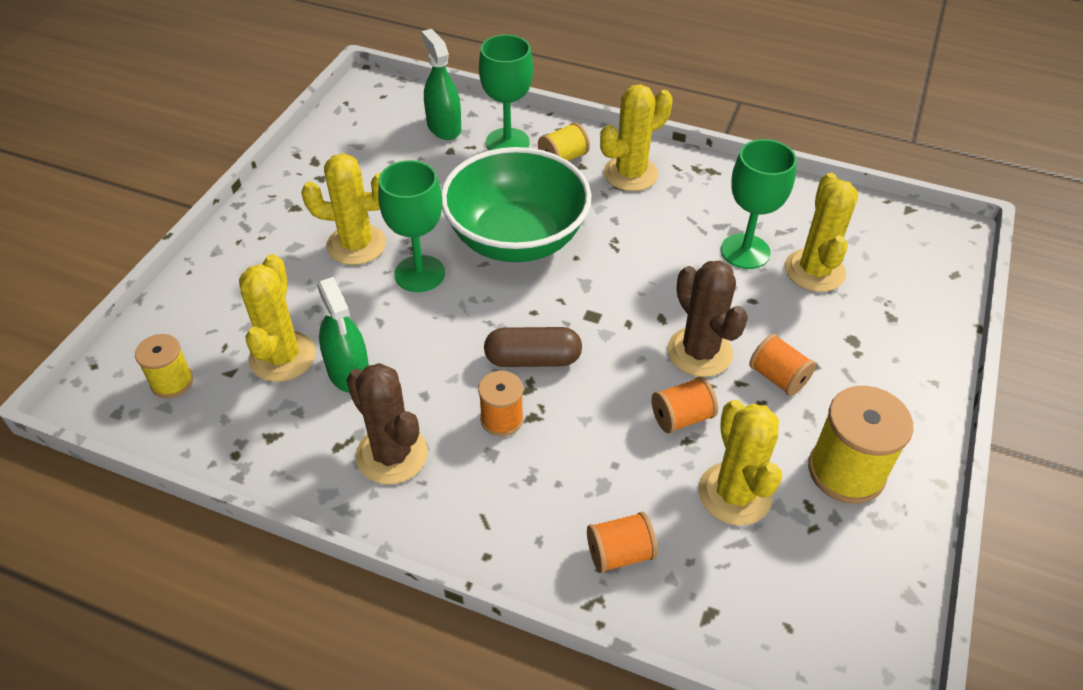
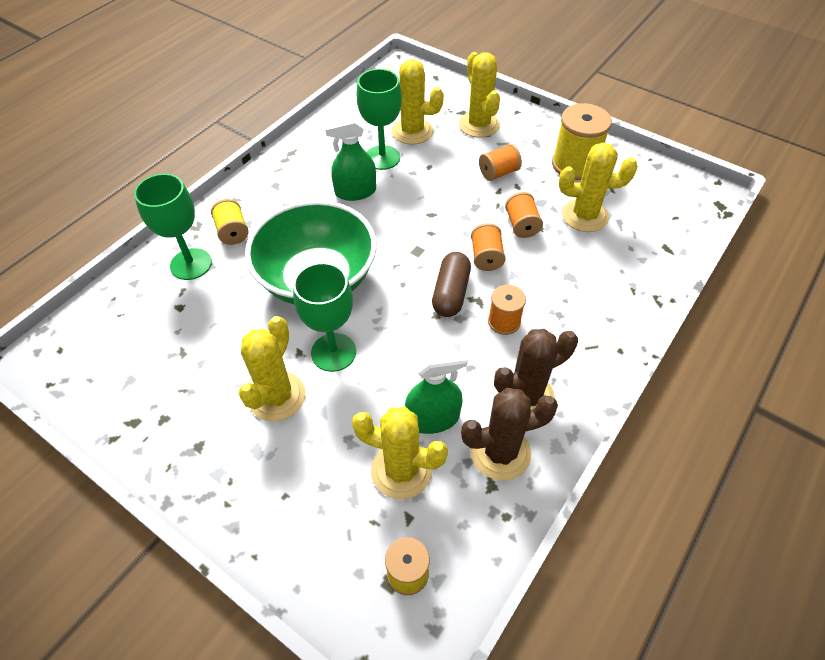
camera: 75 degrees left, 5 degrees up
green spray bottle [421,29,461,140] -> green spray bottle moved to [324,117,376,201]
orange spool [587,512,658,573] -> orange spool moved to [471,223,506,271]
yellow cactus [600,84,673,191] -> yellow cactus moved to [459,52,500,138]
brown cactus [667,261,748,377] -> brown cactus moved to [461,388,558,481]

